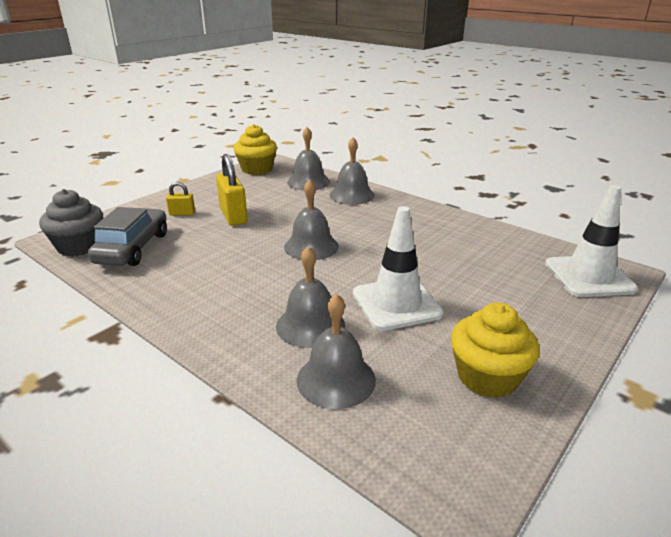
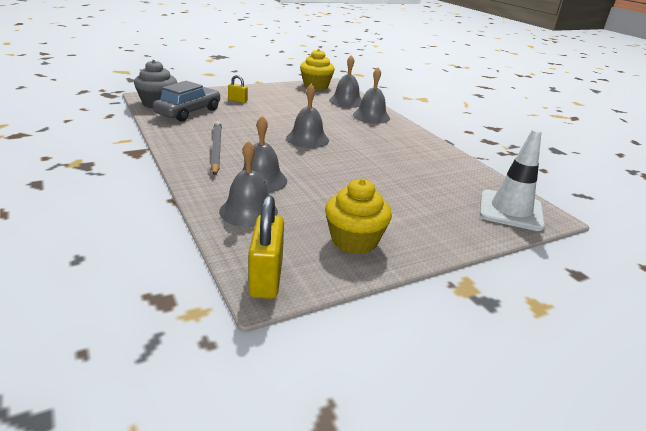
camera: 20 degrees right, 0 degrees up
yellow padlock [216,154,248,226] -> yellow padlock moved to [249,195,284,299]
white traffic cone [353,206,443,331] -> none
none -> grey pencil [211,121,222,176]

